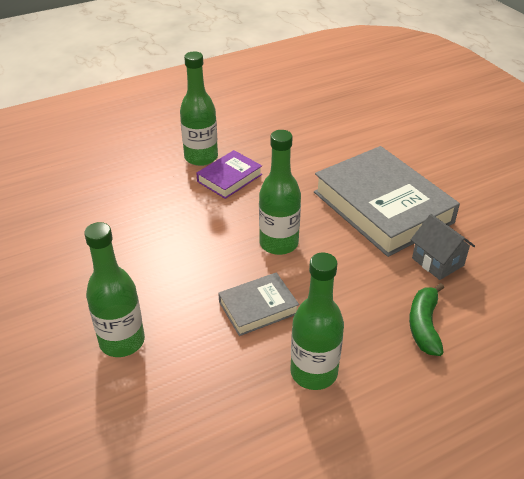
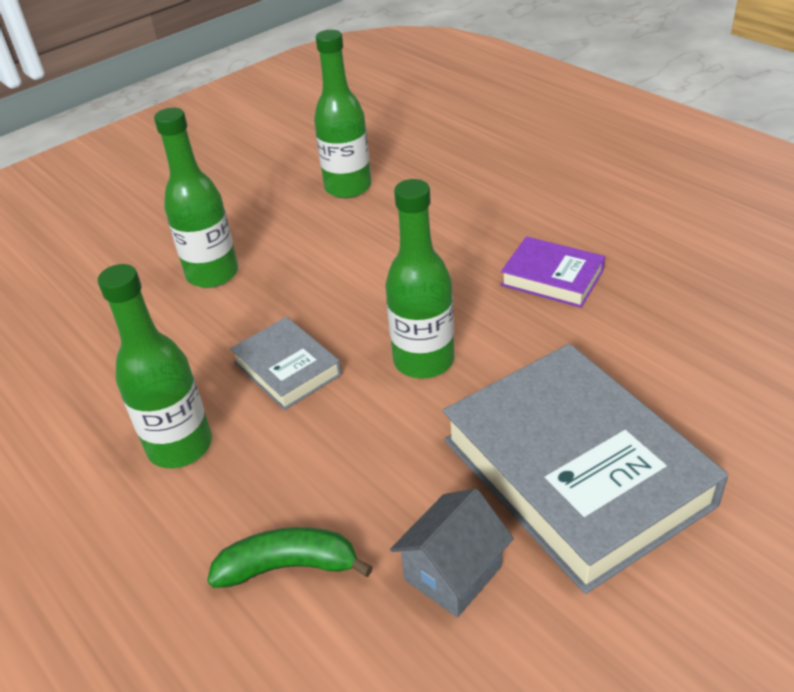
camera: 80 degrees right, 0 degrees up
green bottle [180,52,218,166] -> green bottle moved to [314,30,371,198]
grey book [314,146,460,257] -> grey book turned 75 degrees counterclockwise [443,344,728,594]

